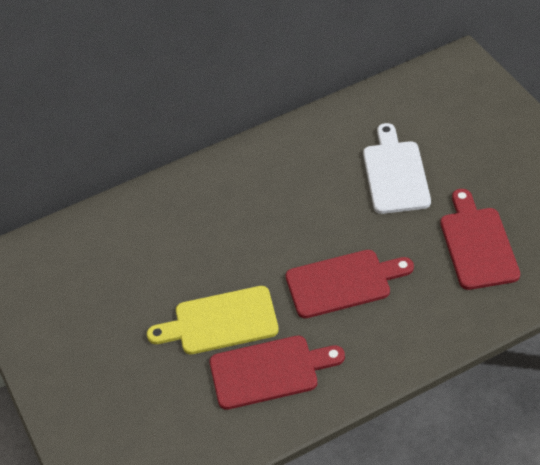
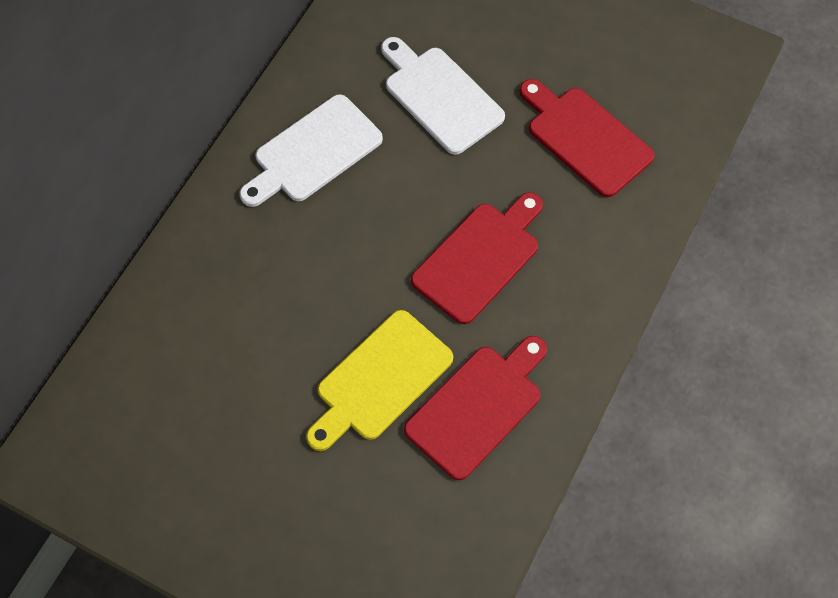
camera: 40 degrees left, 15 degrees up
none -> white cutting board [240,94,383,207]

